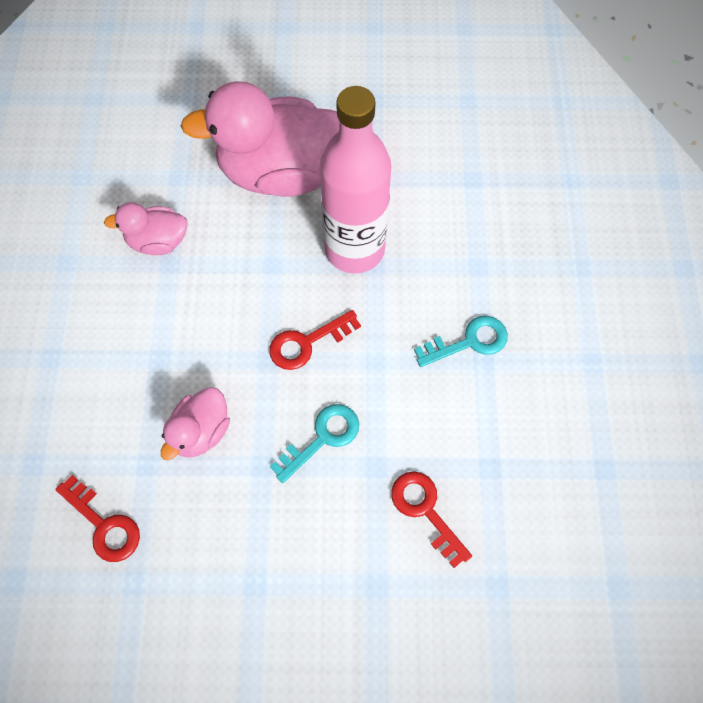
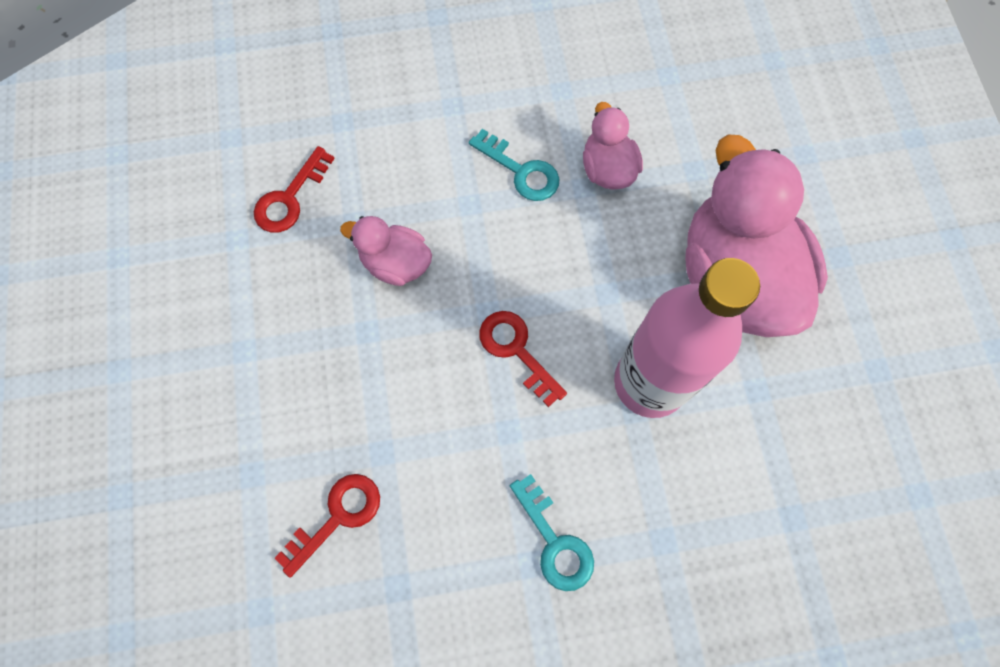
camera: 80 degrees right, 5 degrees up
turquoise key [270,404,359,483] -> turquoise key moved to [469,129,559,201]

